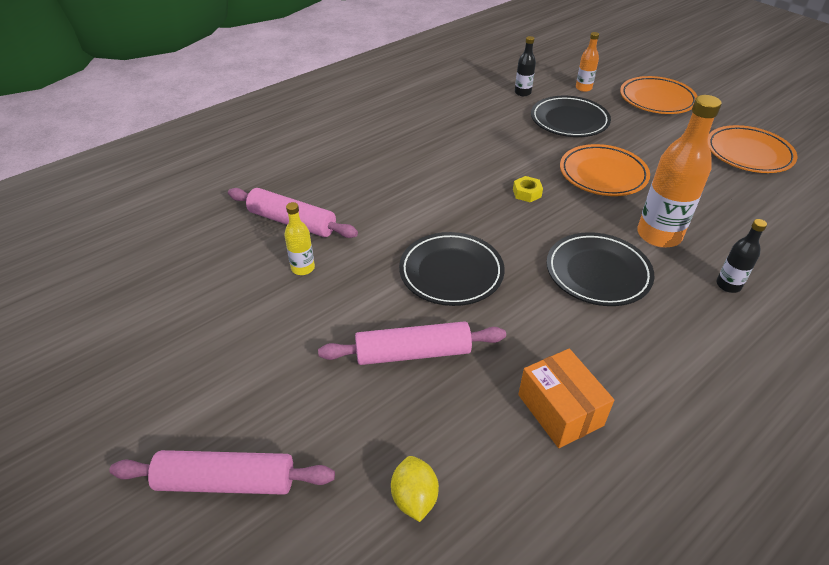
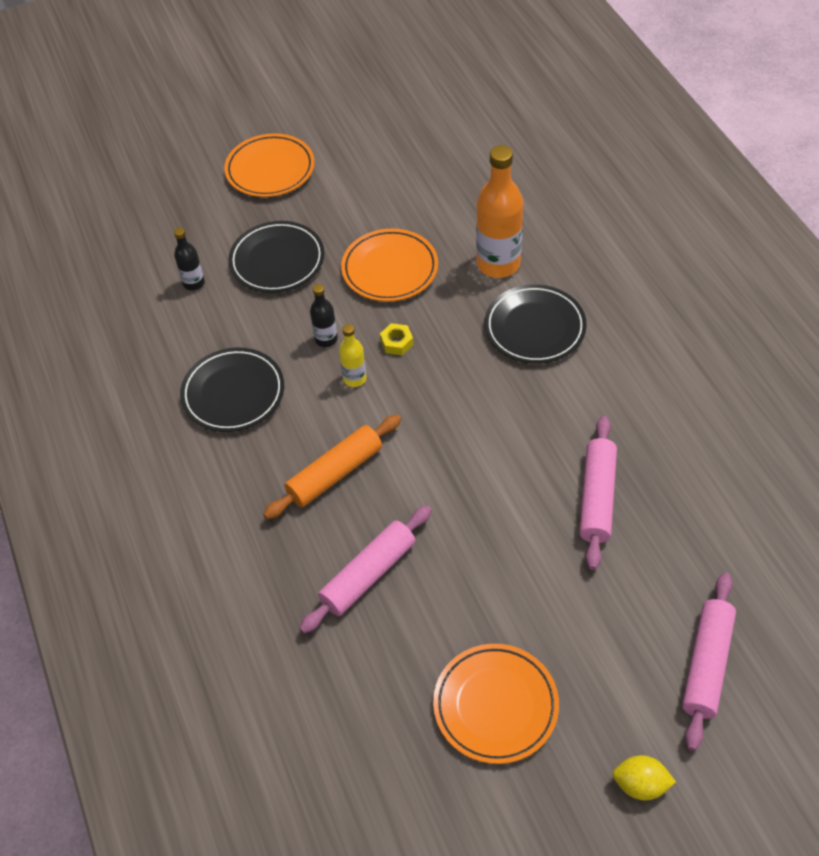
camera: 70 degrees left, 10 degrees up
yellow bottle [284,202,315,275] -> yellow bottle moved to [339,324,367,387]
yellow lemon [391,456,439,522] -> yellow lemon moved to [612,755,676,800]
black plate [399,232,505,306] -> black plate moved to [180,347,284,432]
orange box [518,349,614,448] -> none
orange bottle [576,32,599,92] -> none
orange plate [708,125,797,173] -> orange plate moved to [433,644,559,764]
black bottle [716,219,767,293] -> black bottle moved to [310,284,338,347]
none -> orange rolling pin [263,415,401,519]

